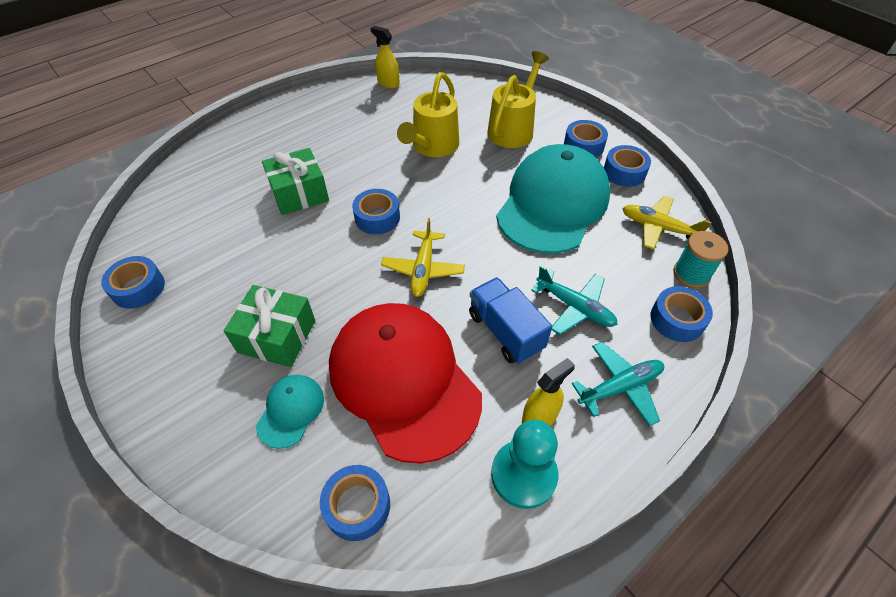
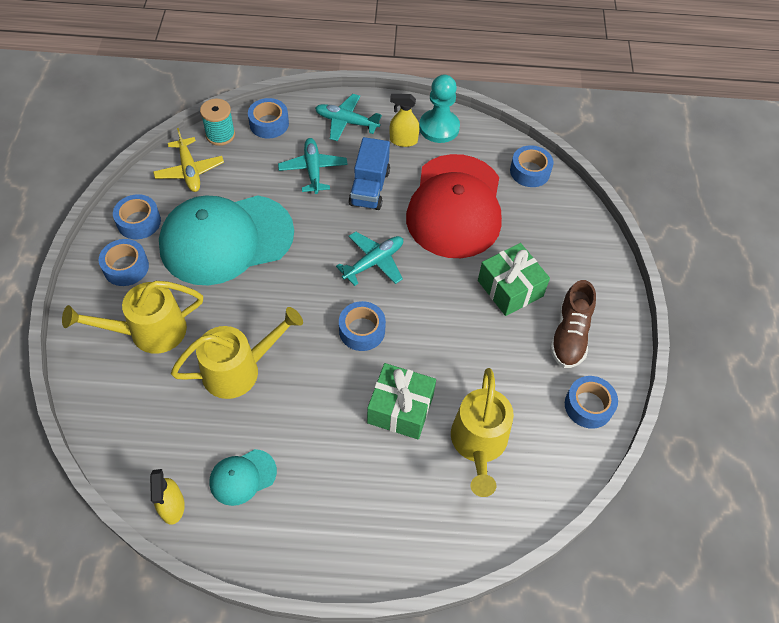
camera: 140 degrees left, 5 degrees up
turquoise cap [256,375,324,449] -> turquoise cap moved to [210,449,277,506]
yellow plane [381,218,465,297] -> turquoise plane [336,231,403,286]
none -> yellow watering can [451,368,514,497]
none -> brown shoe [550,280,596,368]

